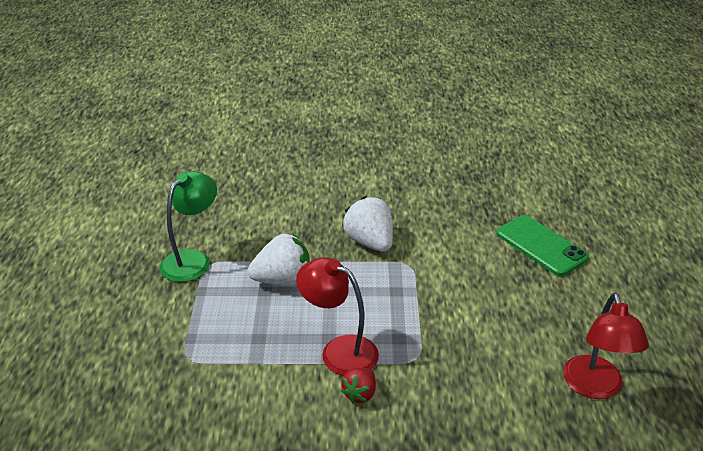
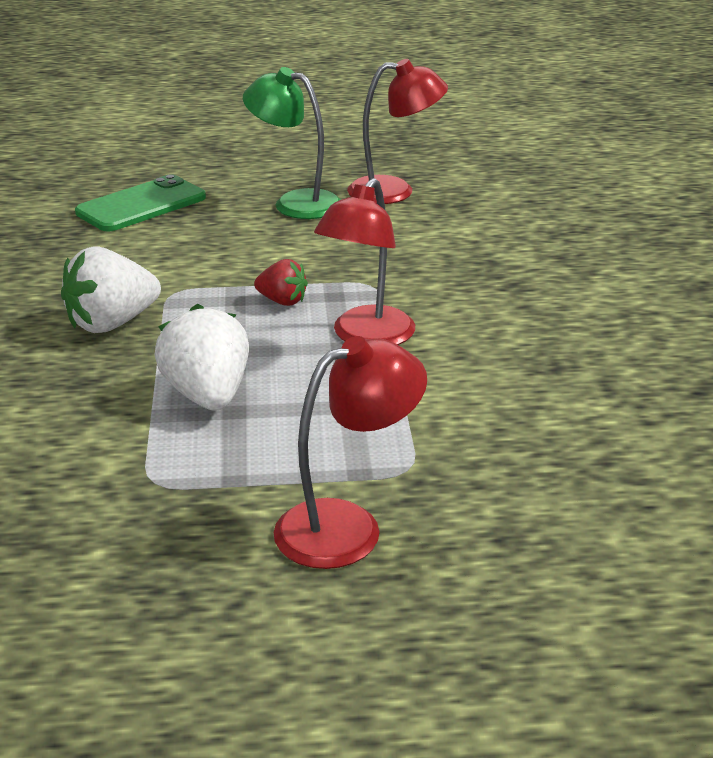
camera: 95 degrees left, 5 degrees down
green lamp [160,171,217,282] -> green lamp moved to [243,67,341,219]
red strawberry [341,368,376,403] -> red strawberry moved to [254,259,308,306]
none -> red lamp [274,336,427,569]

